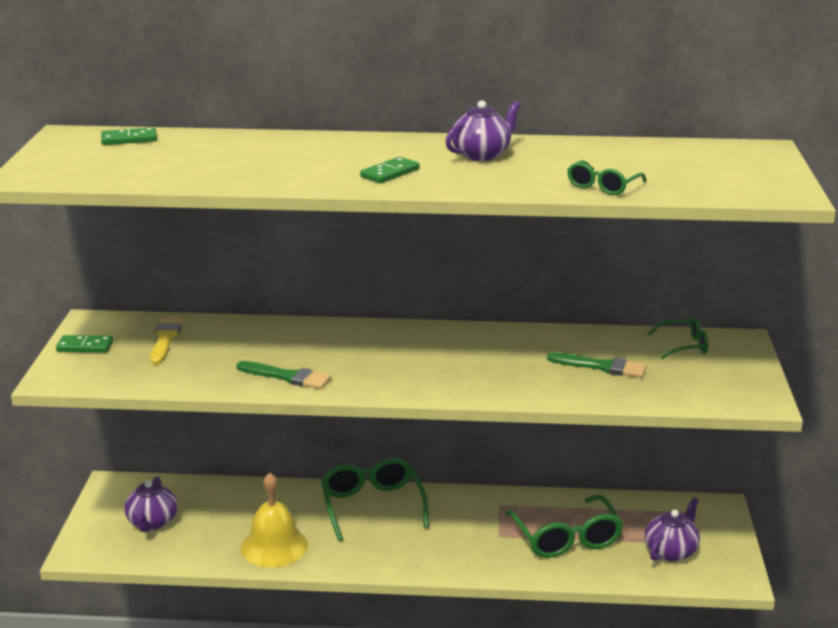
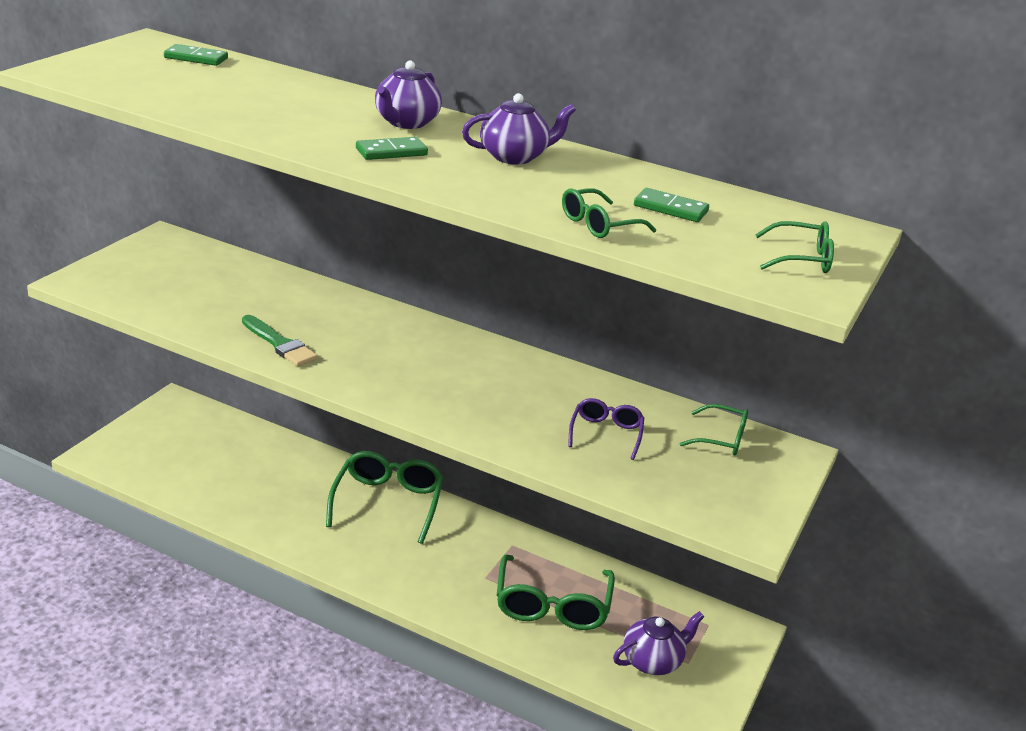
camera: 20 degrees right, 5 degrees up
green domino [56,335,113,353] -> green domino moved to [634,188,709,222]
purple teapot [124,476,178,532] -> purple teapot moved to [375,61,442,129]
yellow brush [150,316,184,365] -> none
yellow bell [241,473,308,568] -> none
green brush [547,352,647,378] -> purple glasses [568,398,644,460]
none -> green glasses [755,221,834,273]

